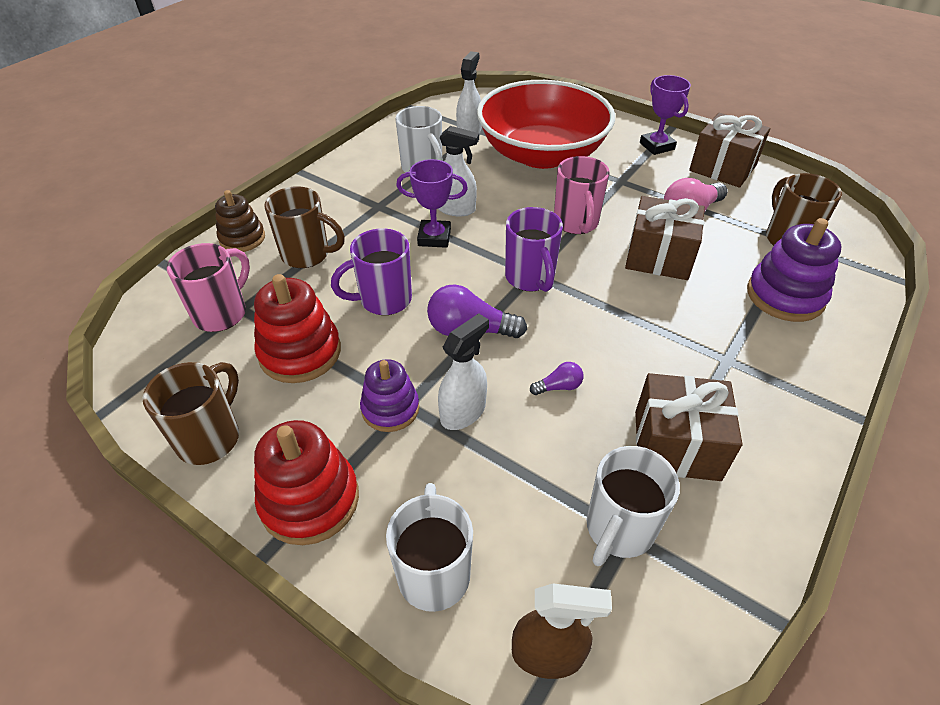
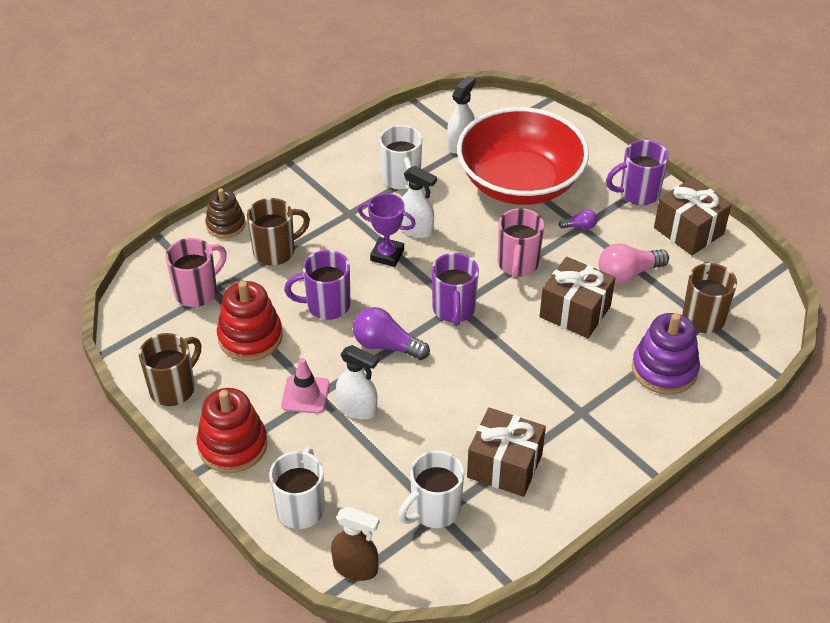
camera: 15 degrees right, 0 degrees up
brown mug [264,186,345,268] -> brown mug turned 60 degrees counterclockwise [247,198,310,266]
purple stacking toy [360,359,419,432] -> pink traffic cone [281,358,329,414]
white spray bottle [438,313,489,430] -> white spray bottle turned 60 degrees clockwise [336,345,379,419]
purple light bulb [530,362,583,395] -> purple light bulb moved to [558,210,597,229]
purple trophy [640,75,691,155] -> purple mug [606,140,669,205]

